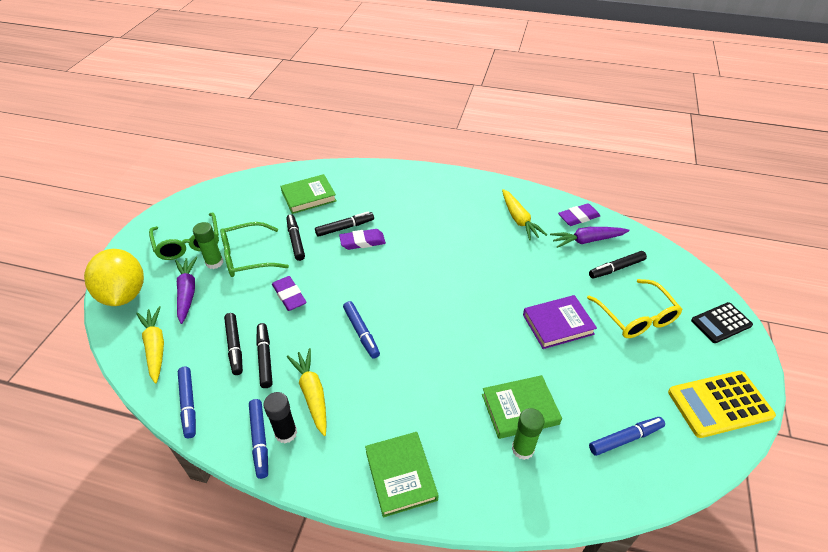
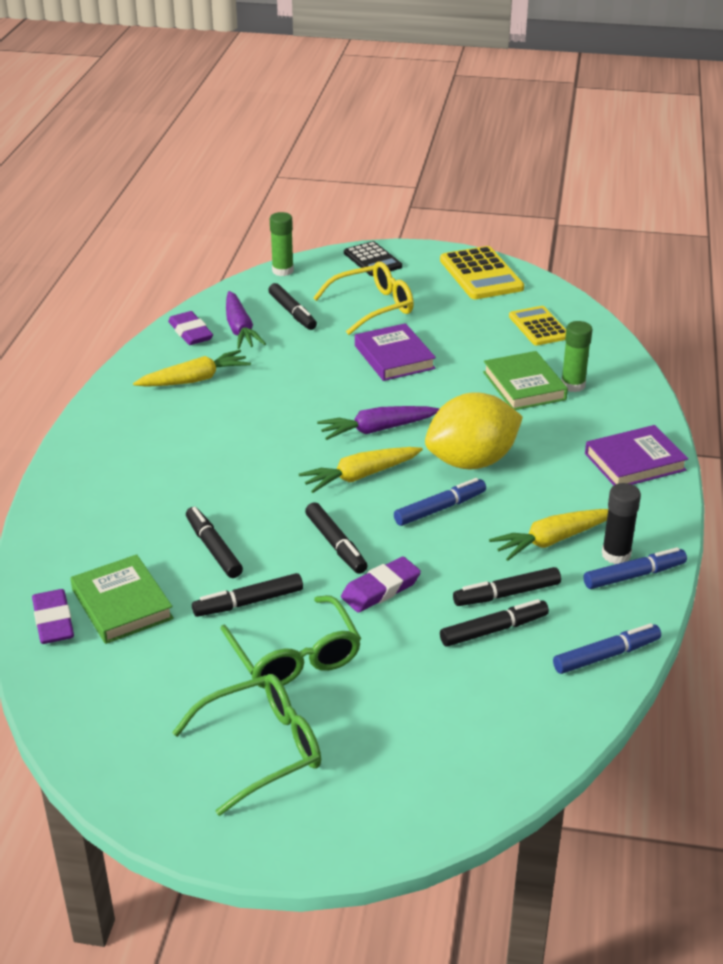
camera: 95 degrees left, 10 degrees down
yellow lemon [84,249,144,306] -> yellow lemon moved to [425,392,523,469]
yellow carrot [136,306,164,383] -> yellow carrot moved to [299,447,423,493]
purple carrot [175,257,197,324] -> purple carrot moved to [317,406,440,440]
green glue stick [193,222,224,269] -> green glue stick moved to [270,212,294,276]
purple eraser [339,229,386,250] -> purple eraser moved to [32,589,74,644]
green book [365,432,439,518] -> purple book [585,425,688,486]
blue marker [589,417,665,456] -> yellow calculator [509,306,566,346]
none -> black marker [305,502,367,574]

